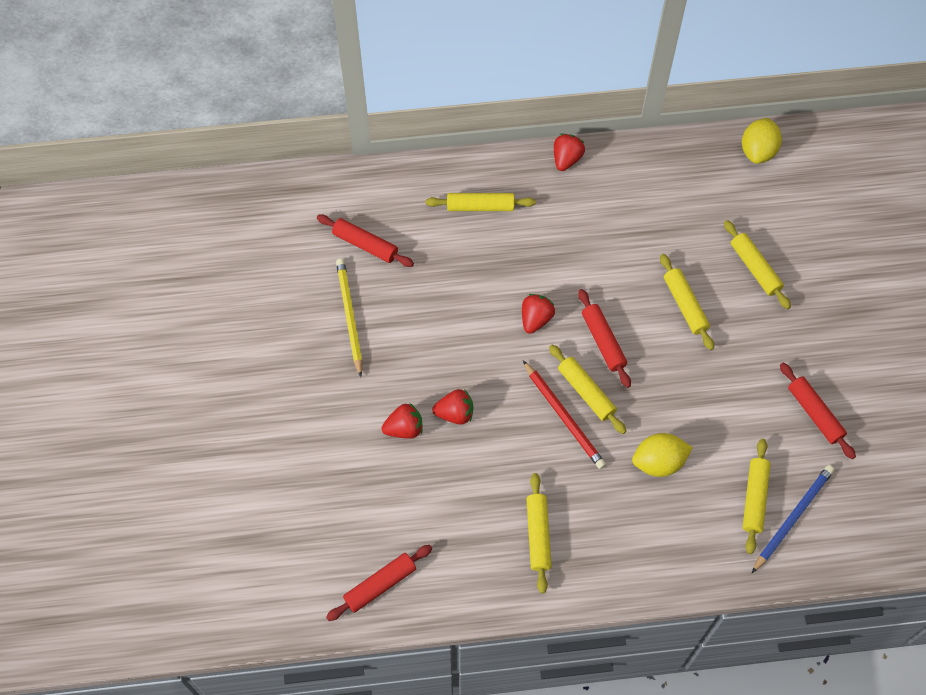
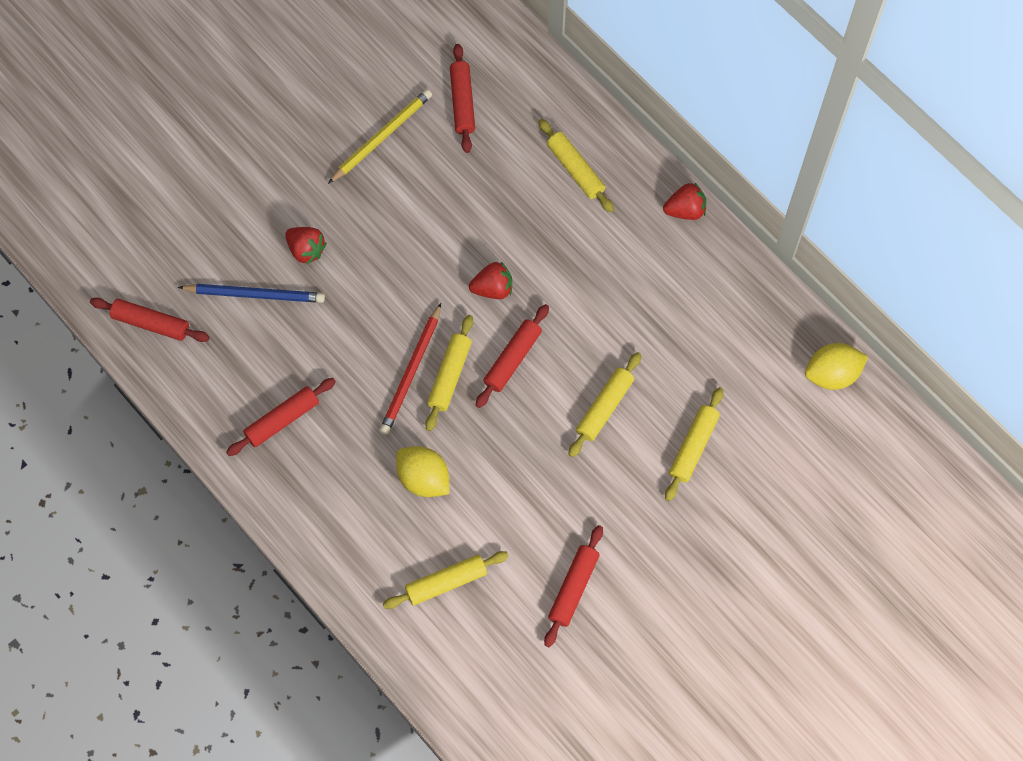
camera: 55 degrees right, 5 degrees up
red strawberry [432,389,473,425] -> none
yellow rolling pin [526,473,551,594] -> red rolling pin [226,378,336,456]
blue pencil [752,465,835,573] -> blue pencil moved to [178,284,325,303]

